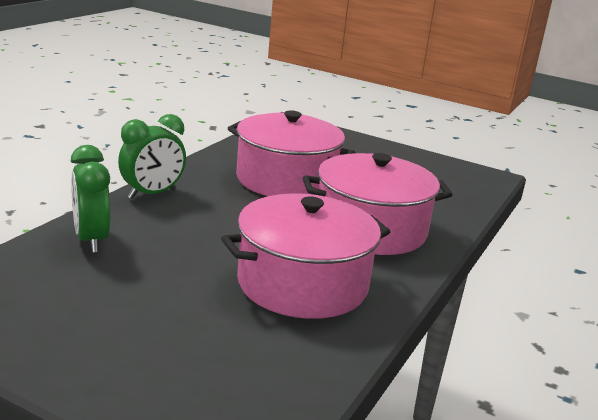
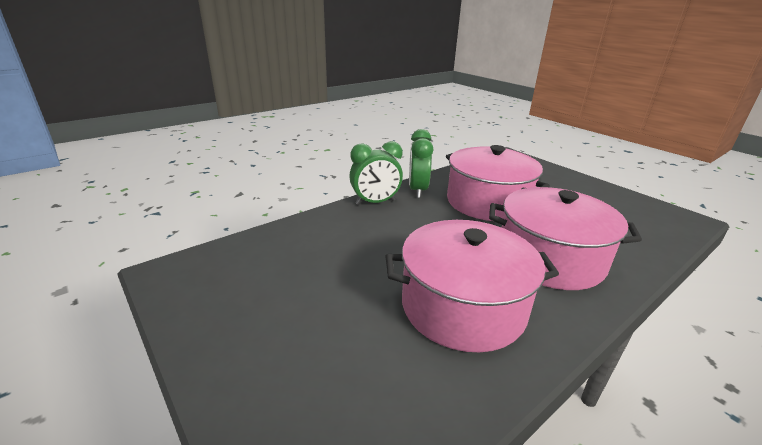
camera: 25 degrees right, 5 degrees up
green clock [70,145,111,253] -> green clock moved to [409,129,433,198]

